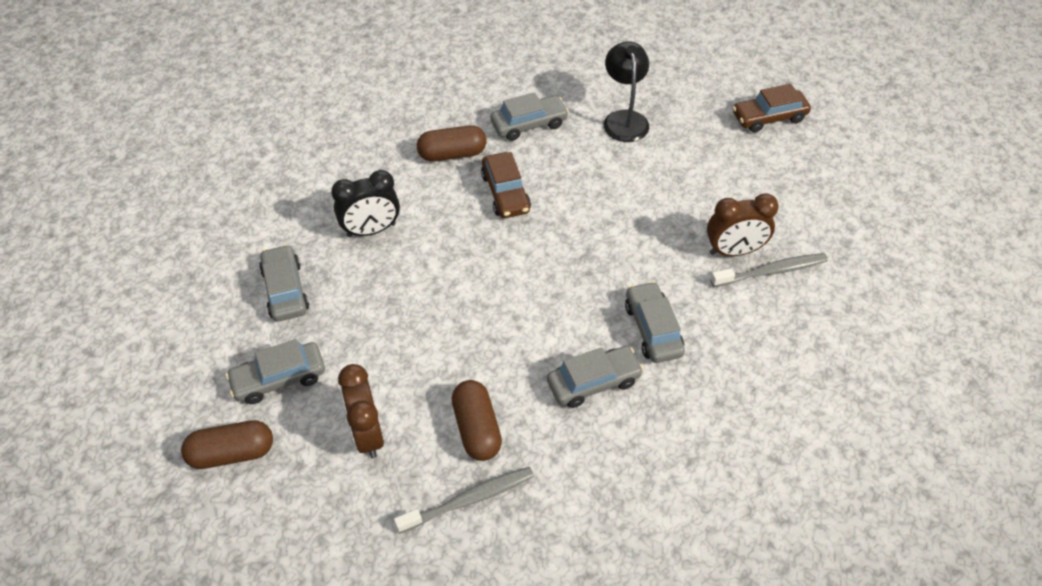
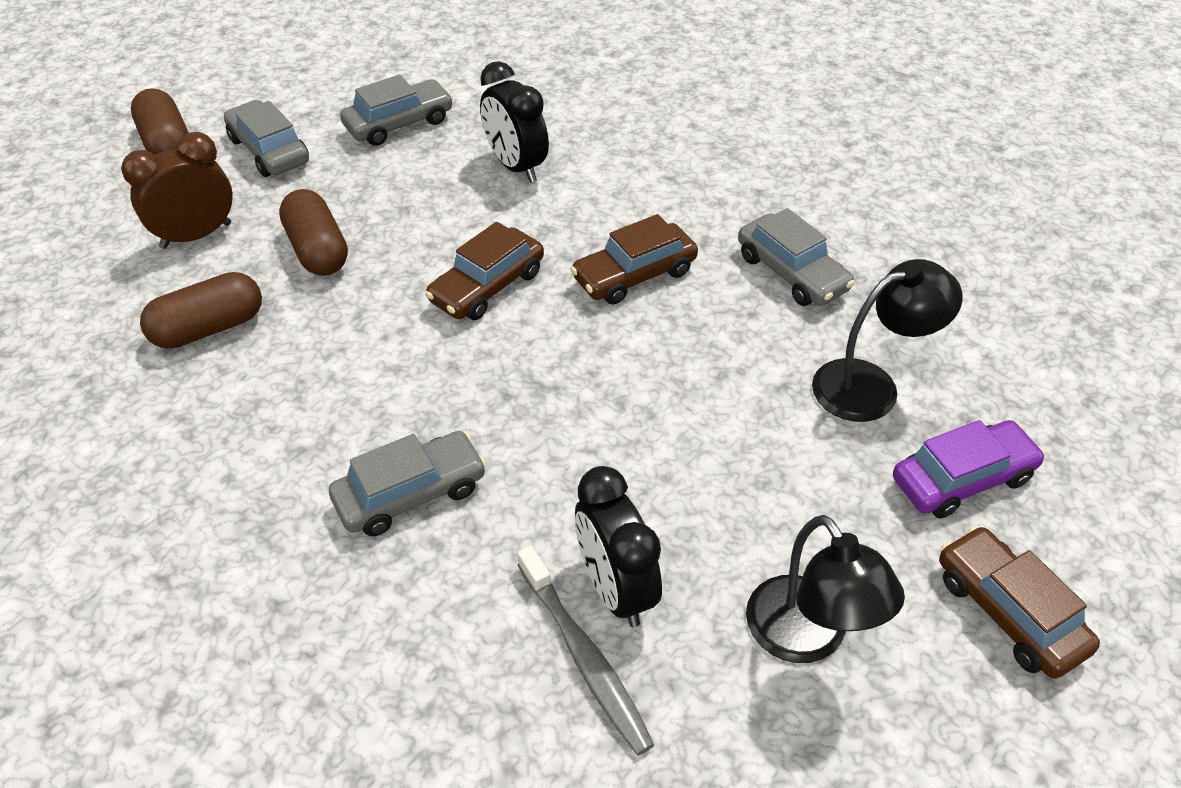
camera: 75 degrees right, 5 degrees down
grey toothbrush [394,467,534,534] -> none
brown capsule [417,125,486,161] -> brown capsule moved to [279,189,348,276]
grey car [547,346,644,408] -> none
brown clock [707,193,779,256] -> black clock [575,466,662,627]
none -> brown car [425,222,544,320]
none -> black lamp [746,515,905,663]
none -> purple car [893,420,1045,518]

